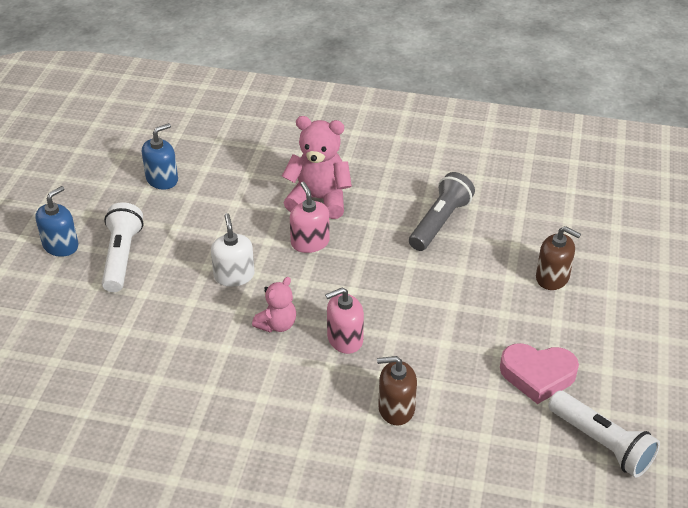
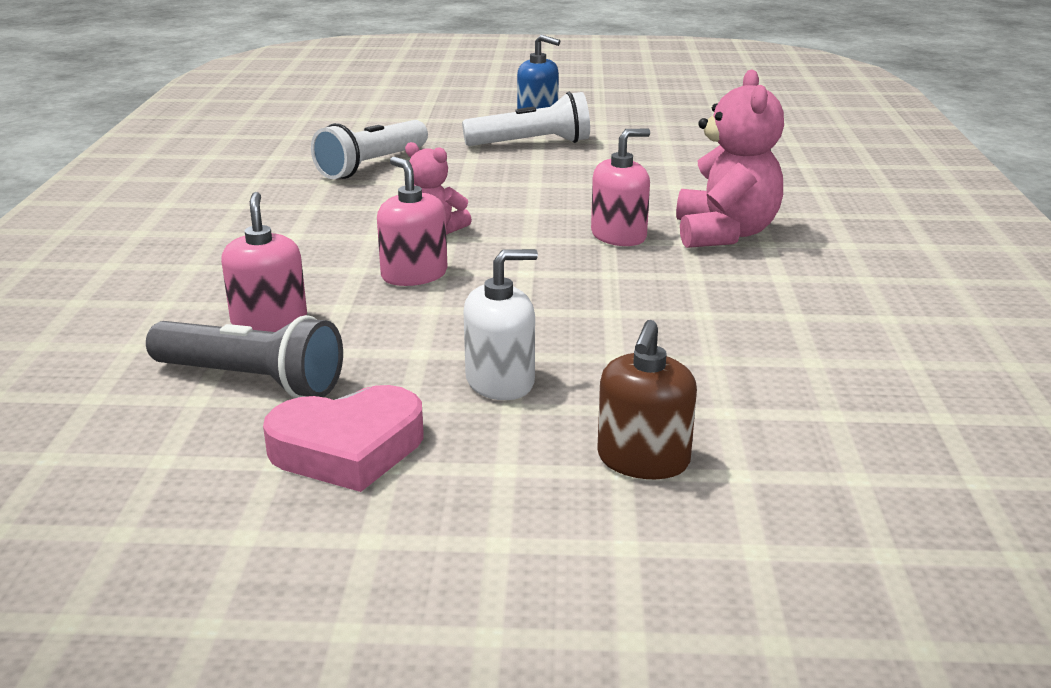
camera: 80 degrees right, 15 degrees down
blue soap dispenser [142,123,178,190] -> none
white soap dispenser [211,213,254,287] -> white soap dispenser moved to [464,249,538,400]
brown soap dispenser [377,356,417,426] -> pink soap dispenser [221,192,307,332]
grey flashlight [409,172,475,251] -> grey flashlight moved to [146,315,343,398]
pink heart [500,343,579,404] -> pink heart turned 105 degrees counterclockwise [263,385,424,492]
white flashlight [548,391,660,477] -> white flashlight moved to [311,120,428,179]

